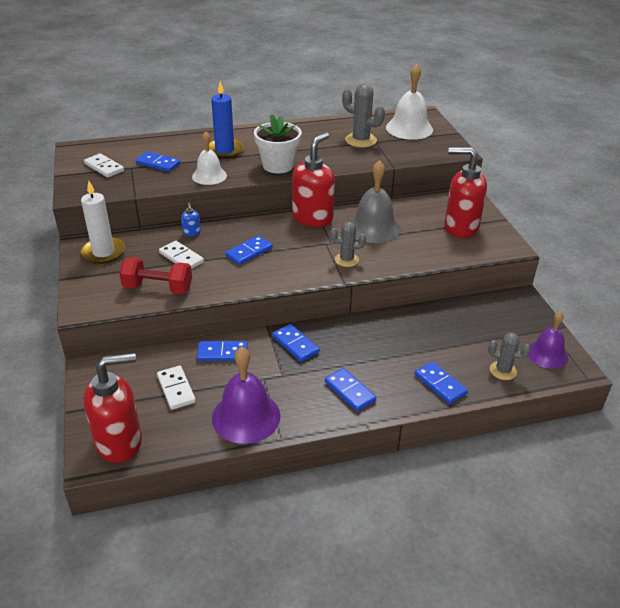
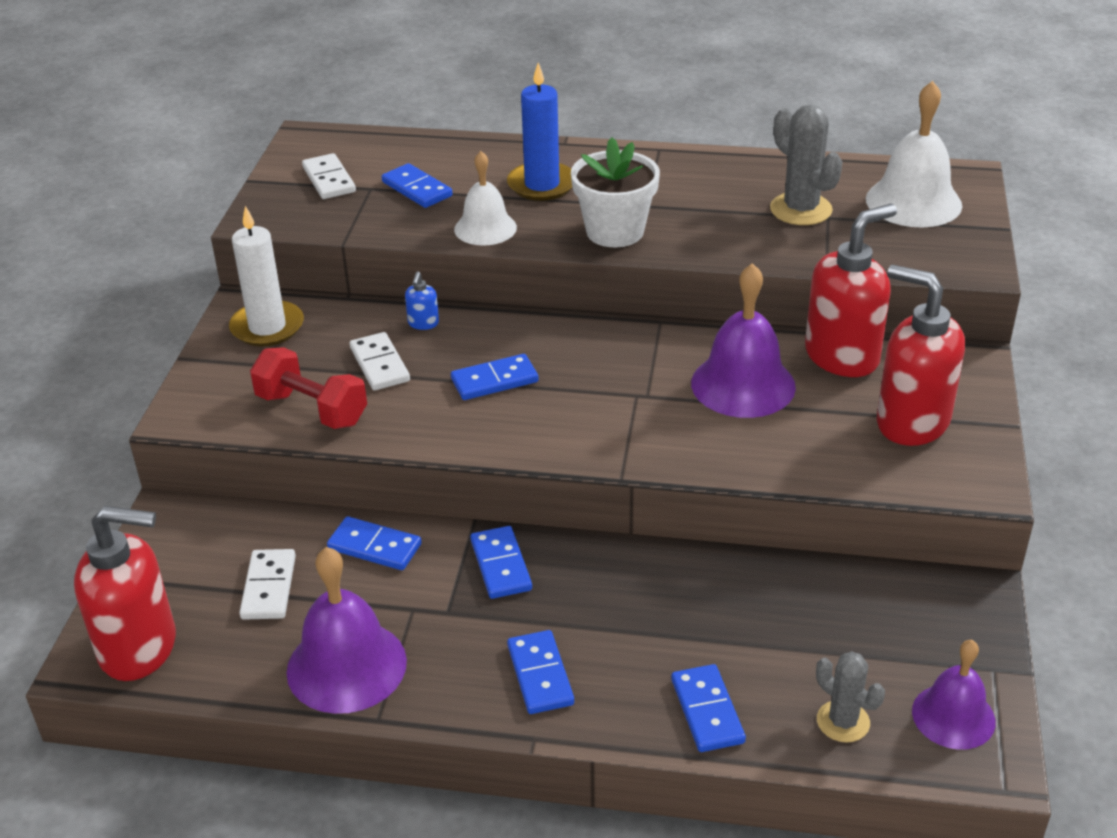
camera: 25 degrees right, 0 degrees up
red soap dispenser [292,132,335,227] -> red soap dispenser moved to [805,204,897,377]
grey cactus [330,222,366,267] -> none
grey bell [349,160,401,243] -> purple bell [691,263,796,418]

